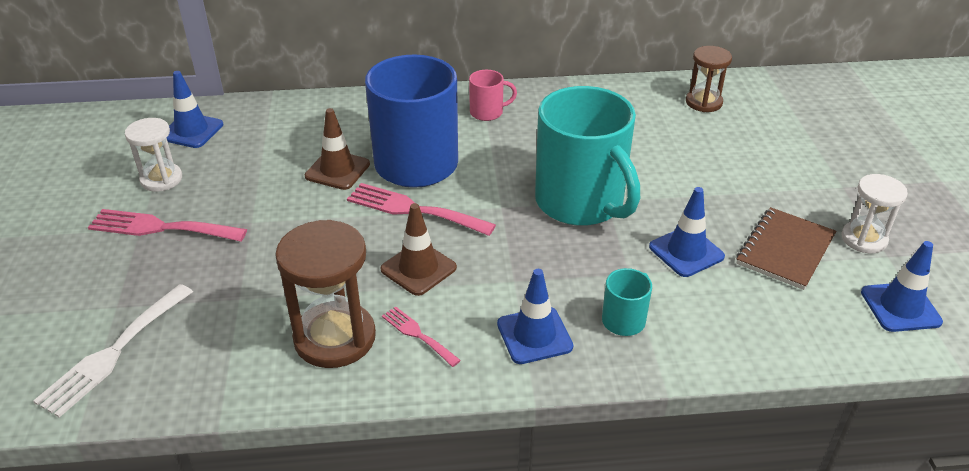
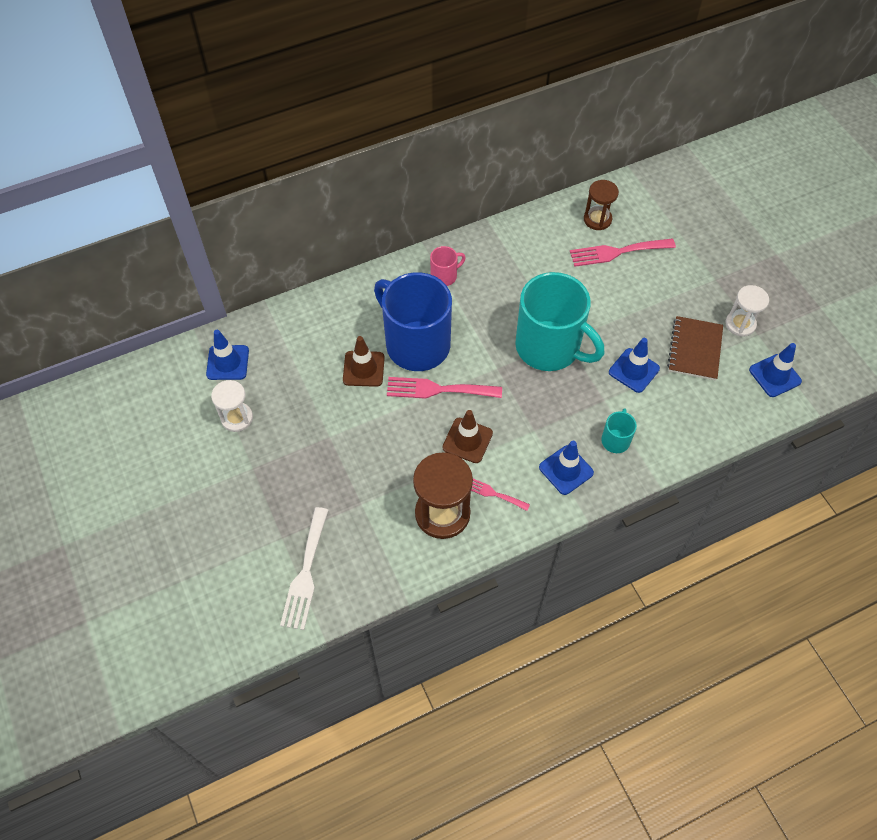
camera: 20 degrees left, 20 degrees up
pink fork [88,209,247,242] -> pink fork moved to [570,238,676,267]

